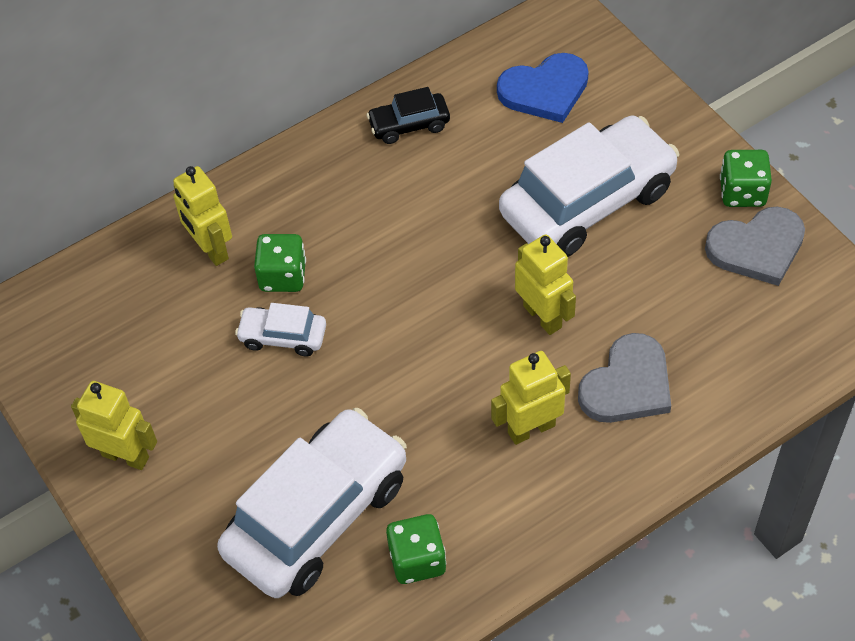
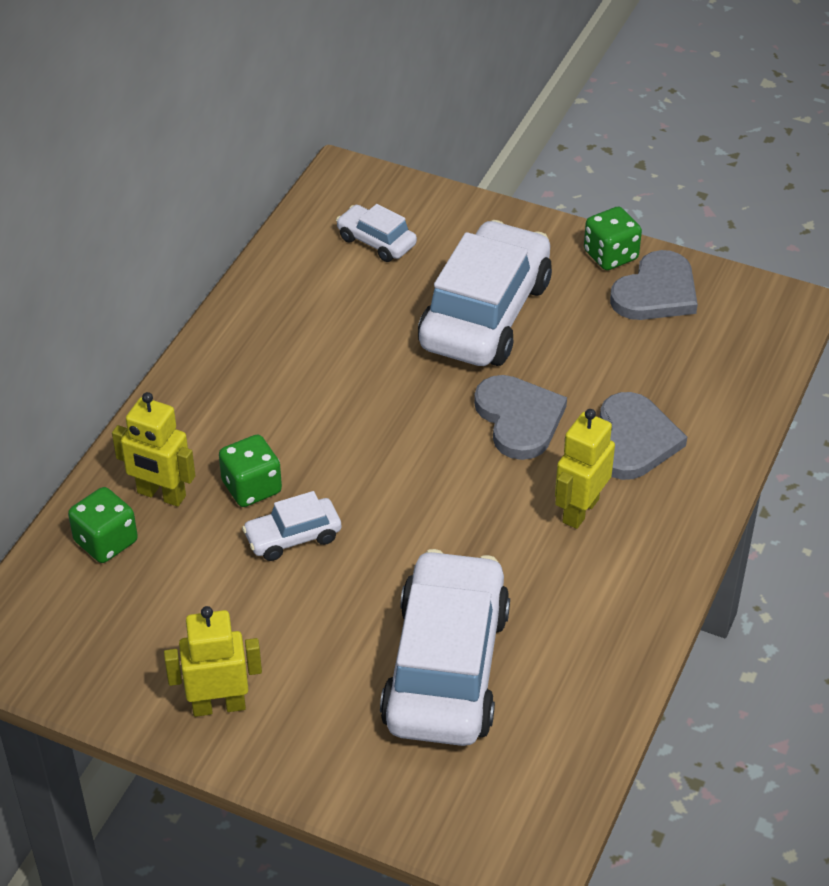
camera: 35 degrees left, 10 degrees down
black car [366,87,450,144] -> none
green dice [386,514,446,584] -> green dice moved to [68,487,138,563]
blue heart [497,53,589,123] -> white car [336,204,417,262]
yellow robot [515,234,576,335] -> grey heart [474,375,567,460]

